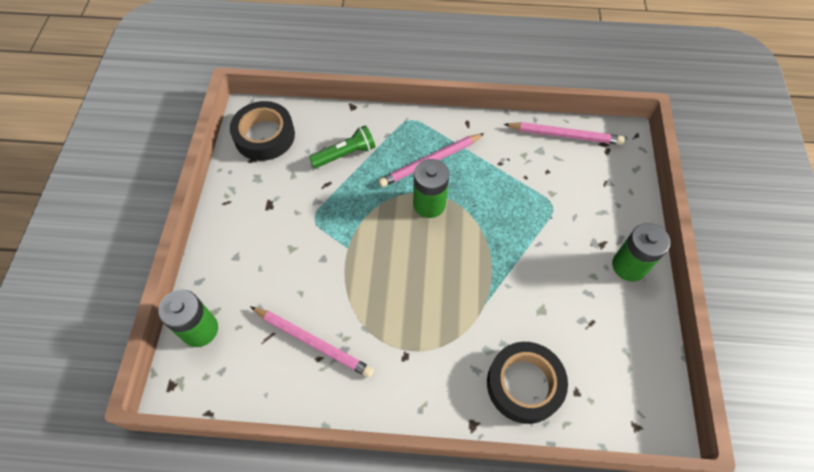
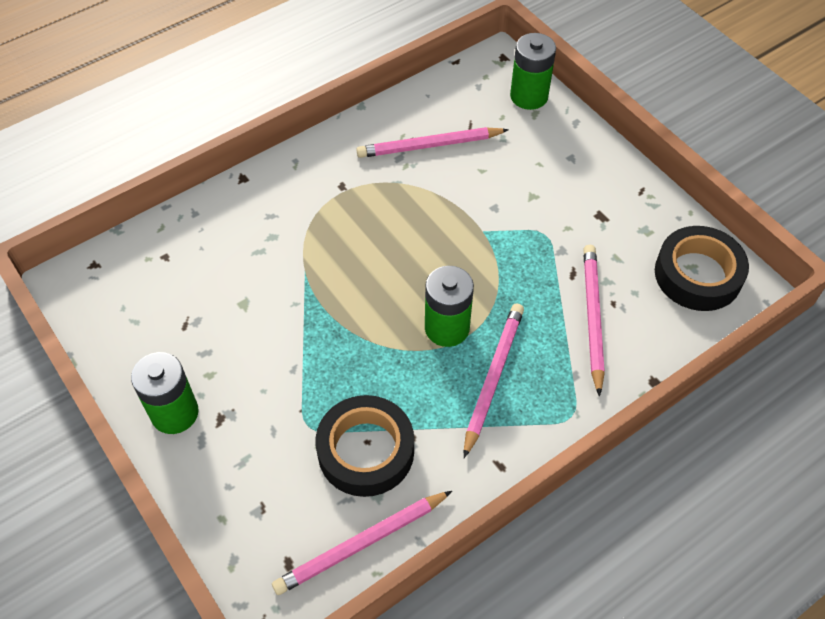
camera: 140 degrees right, 5 degrees down
green flashlight [309,125,375,168] -> pink pencil [583,245,605,397]
black tape [487,342,568,424] -> black tape moved to [315,395,414,497]

